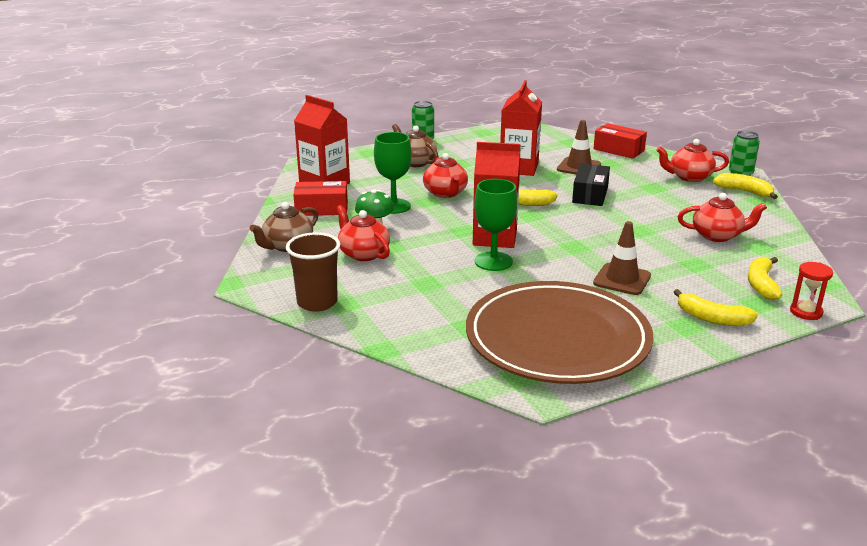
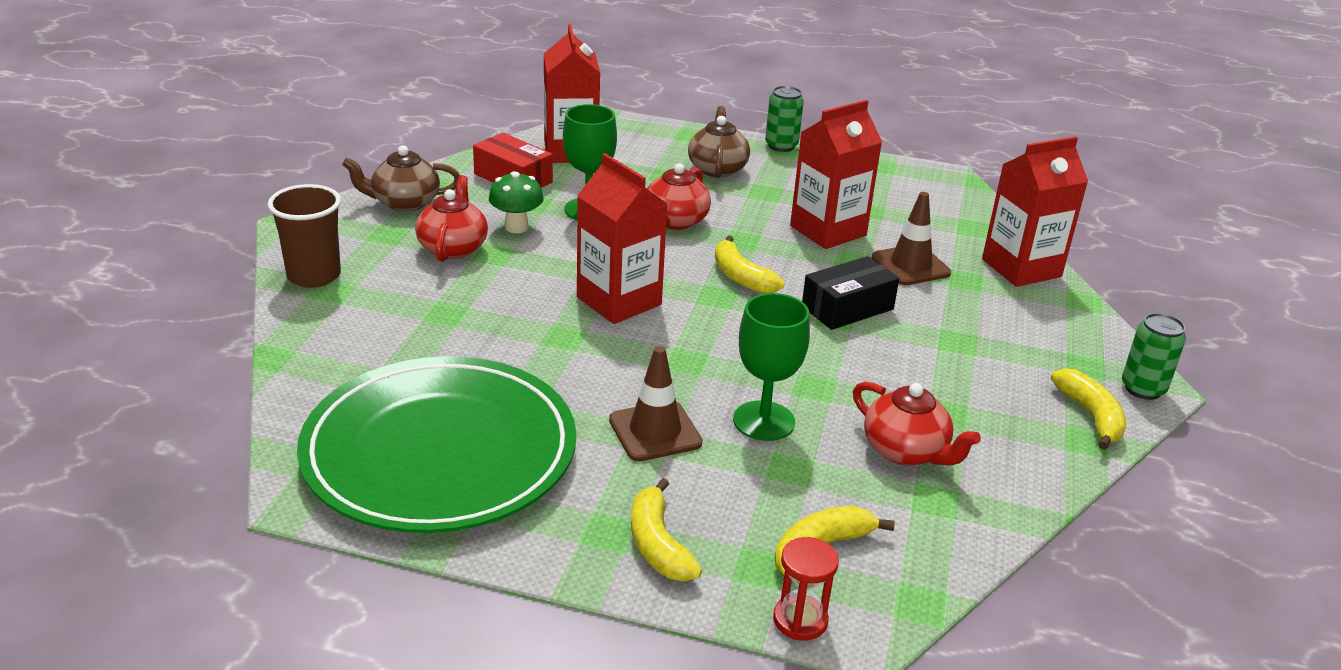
camera: 40 degrees right, 5 degrees up
brown plate [466,281,653,384] -> green plate [297,356,576,533]
green goblet [474,179,517,271] -> green goblet moved to [733,293,810,441]
red box [593,123,647,159] -> red carton [982,136,1088,287]
red teapot [656,139,729,182] -> none

